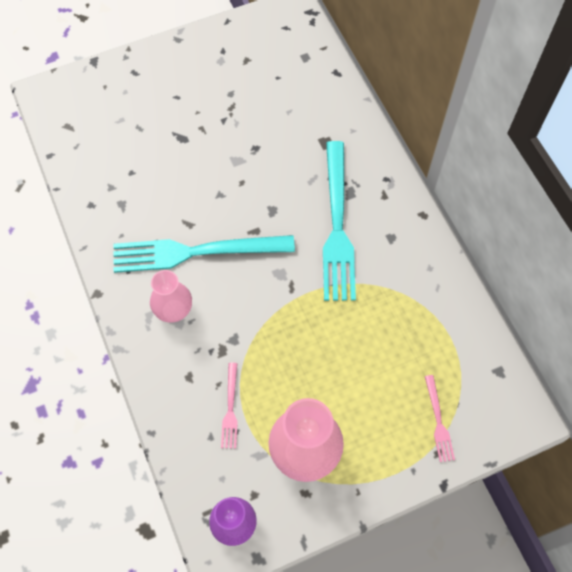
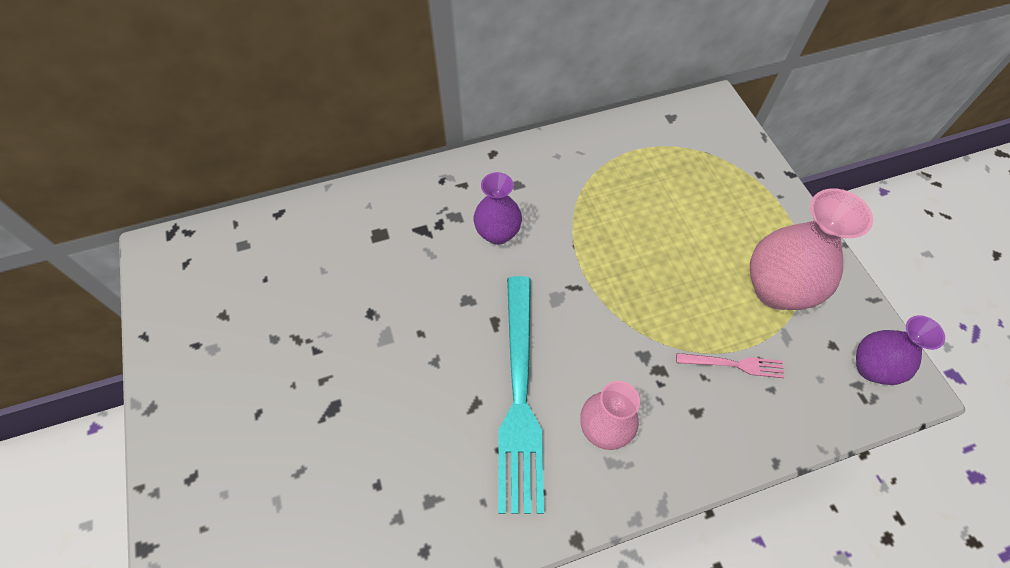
camera: 85 degrees left, 5 degrees down
turquoise fork [323,141,356,301] -> purple vase [474,172,522,245]
pink fork [425,375,455,462] -> none

